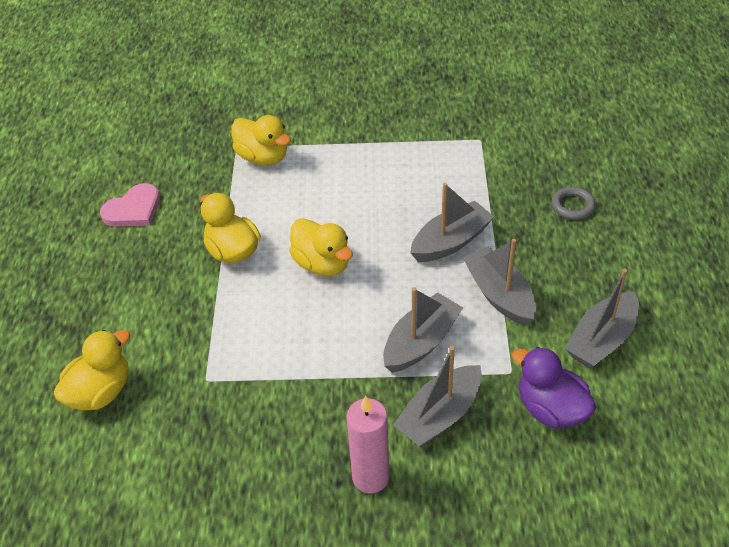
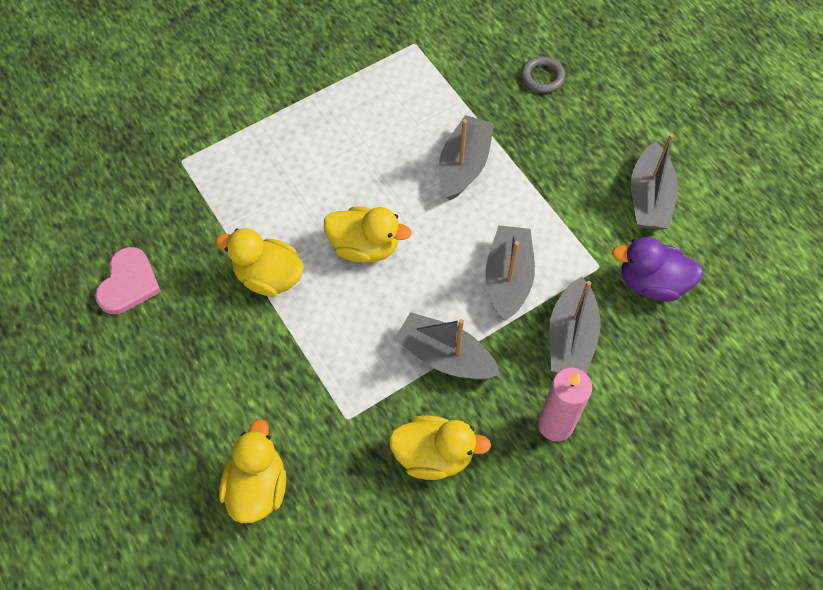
camera: 35 degrees left, 15 degrees up
yellow duck [231,115,291,165] -> yellow duck moved to [389,415,491,480]
grey boat [463,239,536,326] -> grey boat moved to [394,312,500,380]

